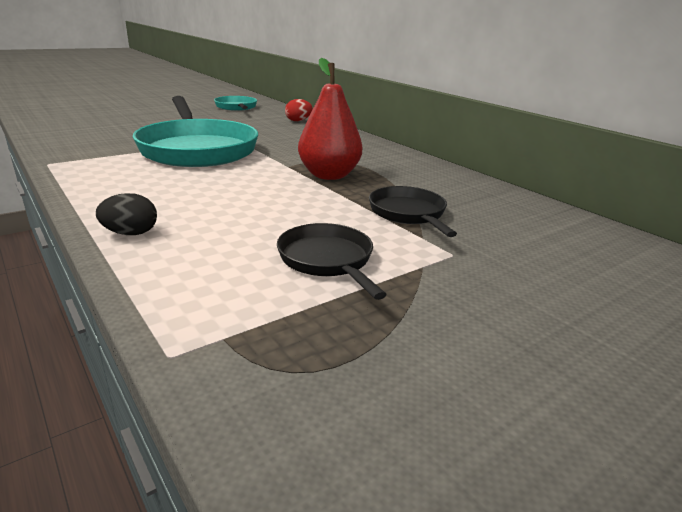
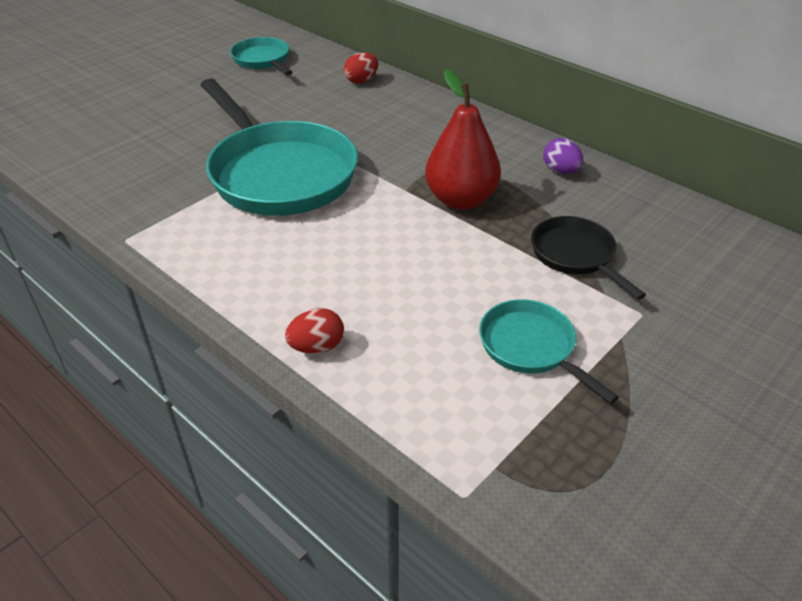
camera: 10 degrees left, 15 degrees up
black egg [96,193,157,235] -> red egg [285,308,344,354]
black pan [277,223,387,300] -> turquoise pan [479,299,619,404]
none -> purple egg [543,138,583,174]

